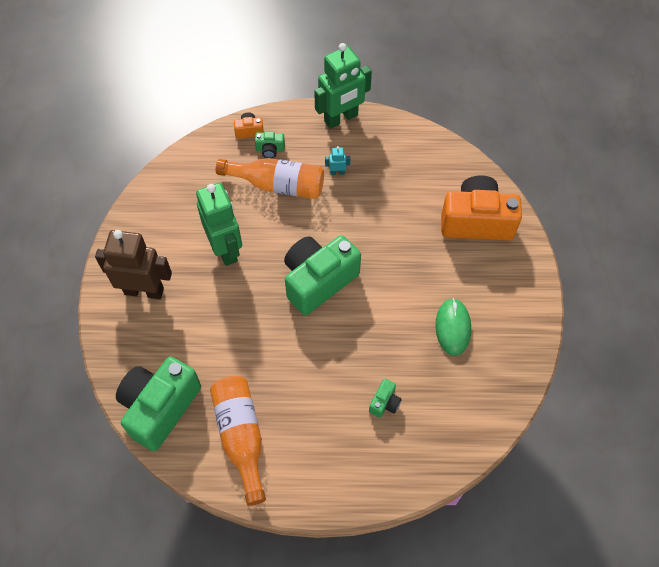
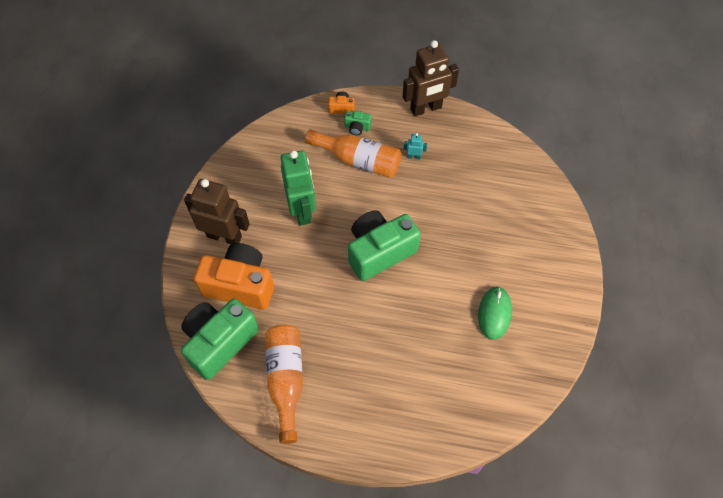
camera: 10 degrees right, 0 degrees up
green robot [314,43,372,129] -> brown robot [403,40,459,116]
green camera [369,379,402,418] -> none
orange camera [441,175,522,241] -> orange camera moved to [194,243,274,310]

